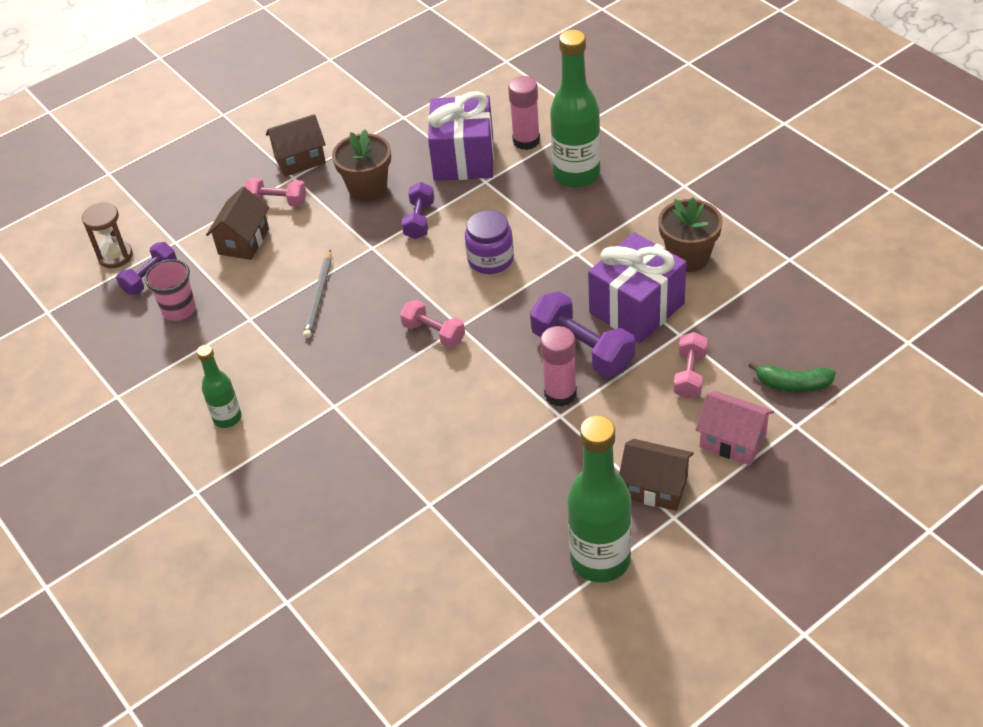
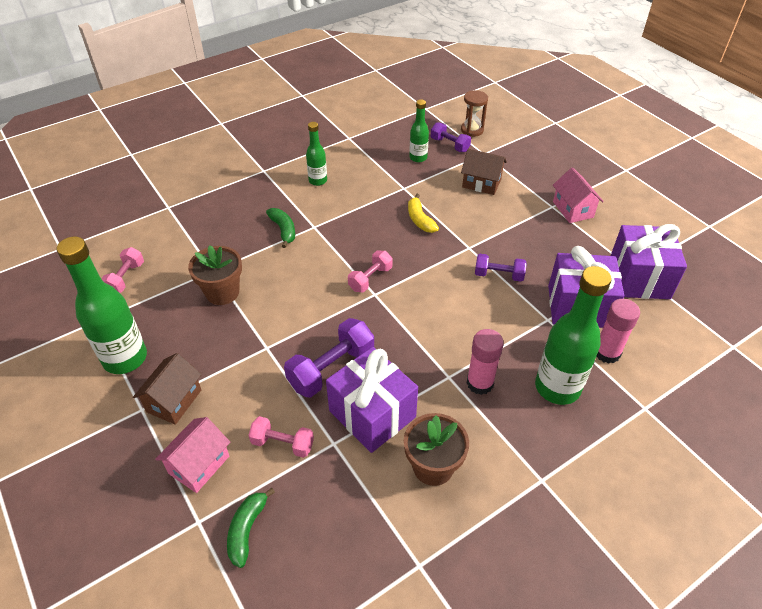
camera: 90 degrees right, 0 degrees up
pink cup [145,259,196,321] -> green bottle [409,99,429,162]
pink dumbbell [245,177,306,207] -> pink dumbbell moved to [101,247,144,293]
brown house [266,114,326,177] -> pink house [553,167,604,223]
grey pencil [303,249,331,338] -> yellow banana [408,194,439,233]
brown flower pot [332,129,391,202] -> brown flower pot moved to [188,245,242,305]
purple jar [465,210,514,274] -> none
pink glue stick [540,326,577,407] -> pink glue stick moved to [466,329,504,395]
none -> green banana [266,208,295,248]
none -> purple gift [611,224,687,299]

